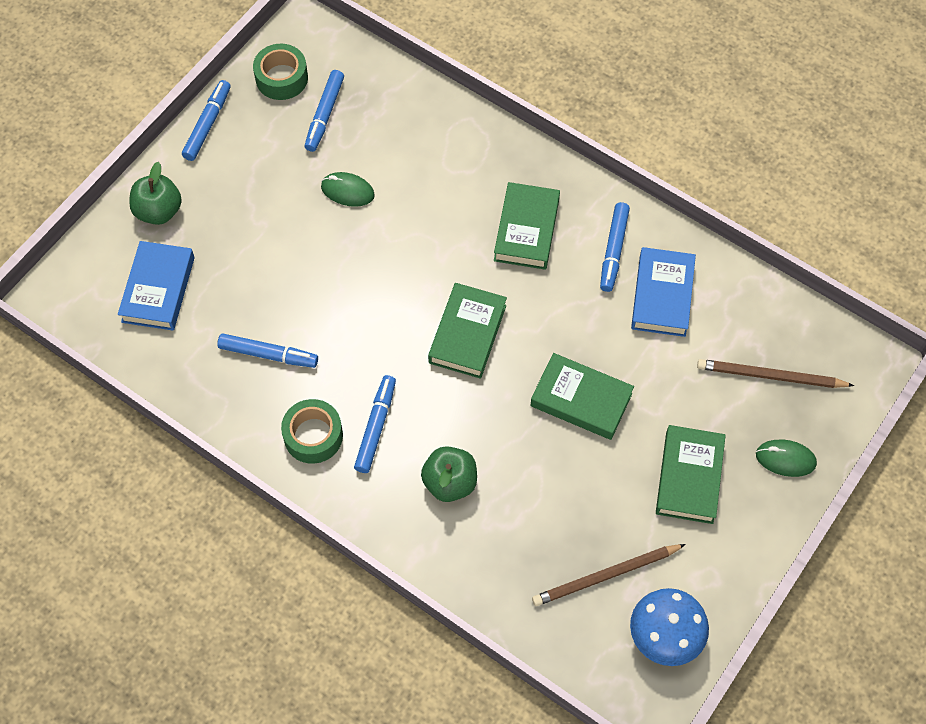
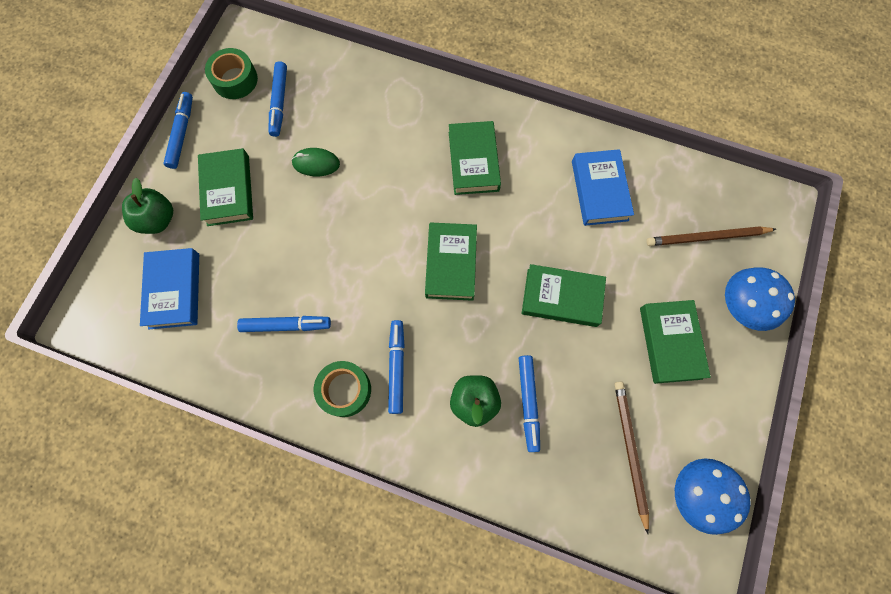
camera: 15 degrees left, 10 degrees up
brown pencil [532,544,686,606] -> brown pencil turned 120 degrees clockwise [614,382,649,534]
blue marker [600,202,630,292] -> blue marker moved to [519,355,540,452]
green mouse [756,440,817,477] -> blue mushroom [725,267,795,331]
none -> green book [198,148,253,226]

